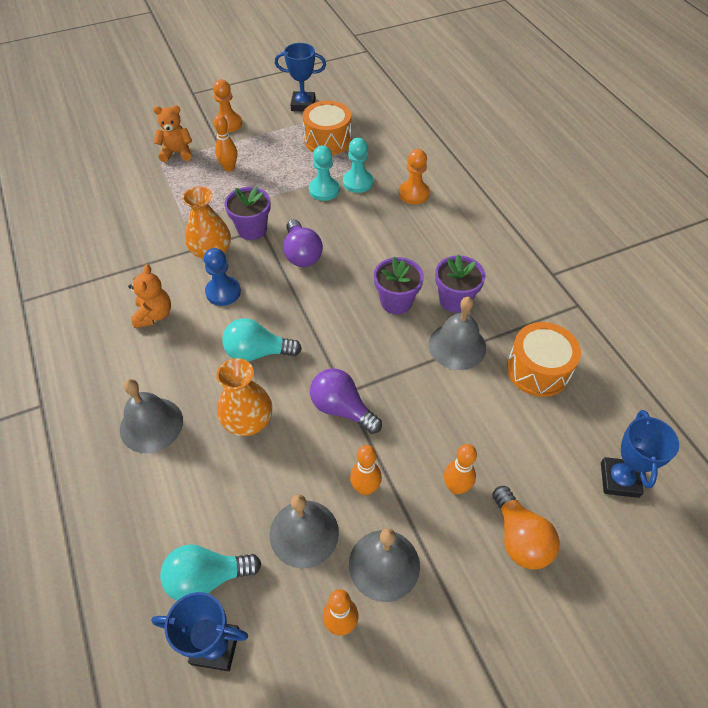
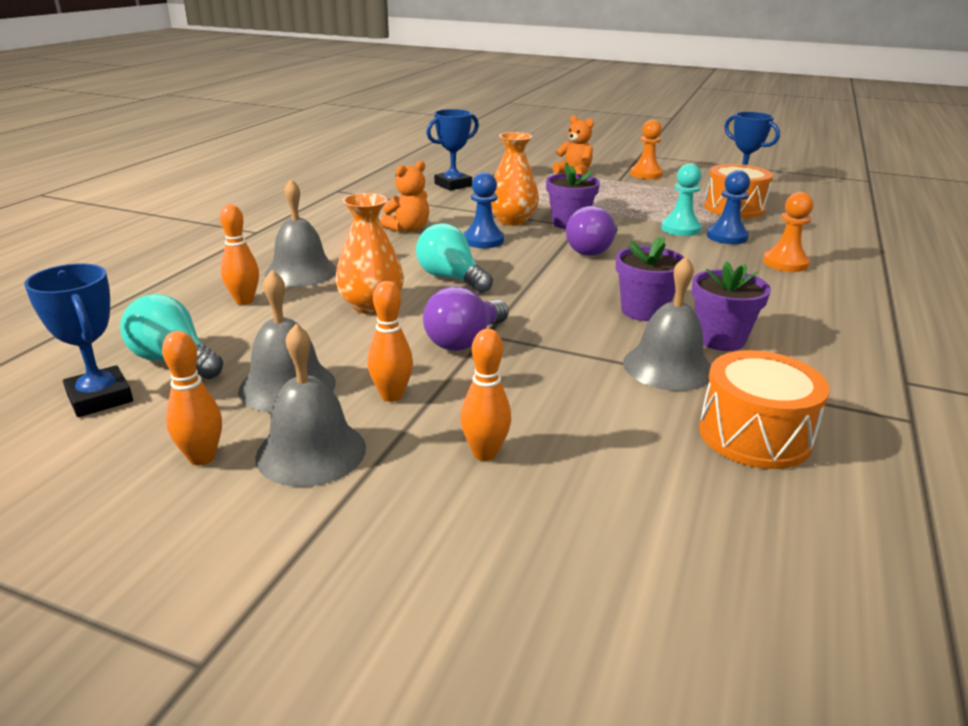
camera: 45 degrees right, 25 degrees down
orange bowling pin [214,115,237,171] -> orange bowling pin moved to [220,204,259,305]
purple light bulb [310,368,382,434] -> purple light bulb turned 135 degrees counterclockwise [423,286,509,351]
turquoise pawn [343,138,373,193] -> blue pawn [707,170,750,244]
orange light bulb [492,486,560,570] -> none
blue trophy [601,410,679,498] -> blue trophy moved to [426,109,479,191]

